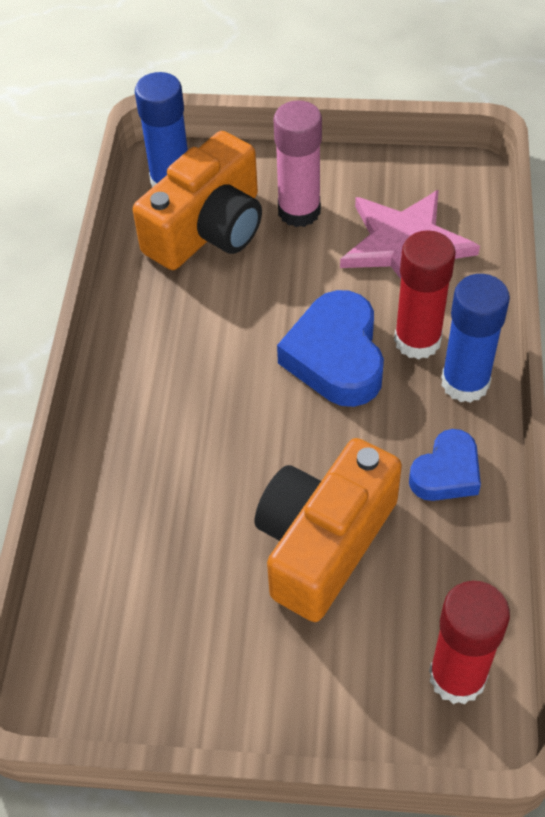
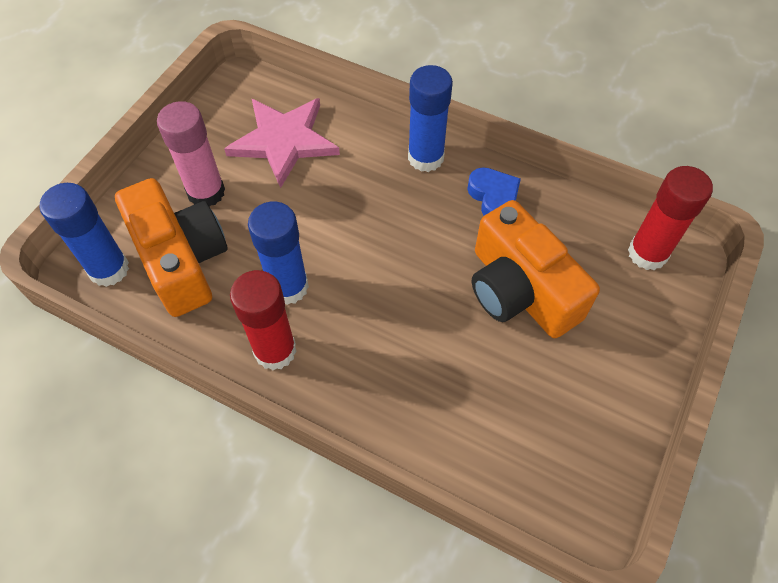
camera: 70 degrees left, 5 degrees up
blue heart [277,290,384,407] -> none
red glue stick [394,230,456,360] -> red glue stick moved to [230,270,297,370]
none -> blue glue stick [248,202,309,305]

